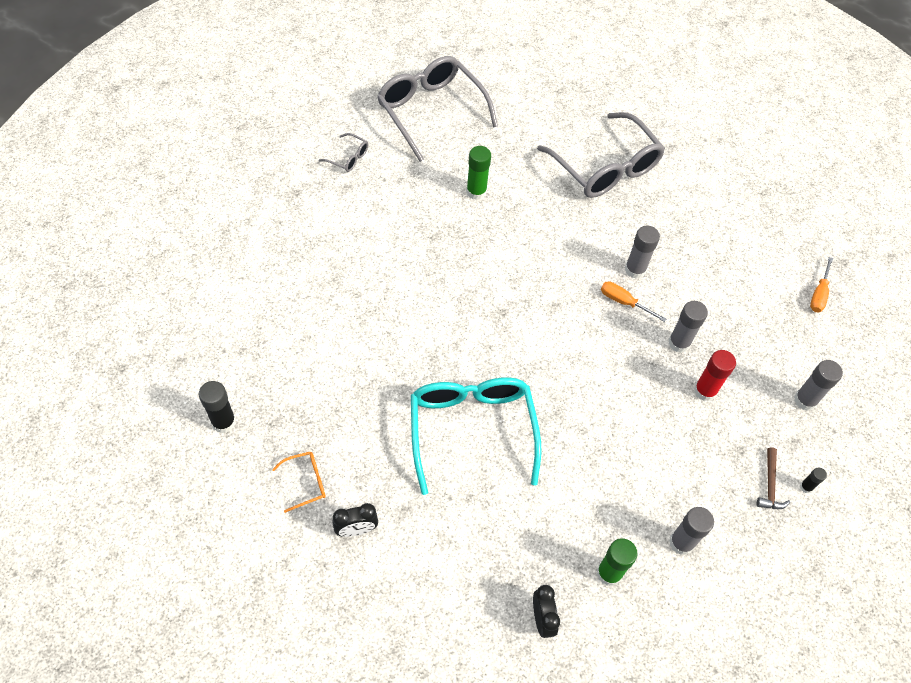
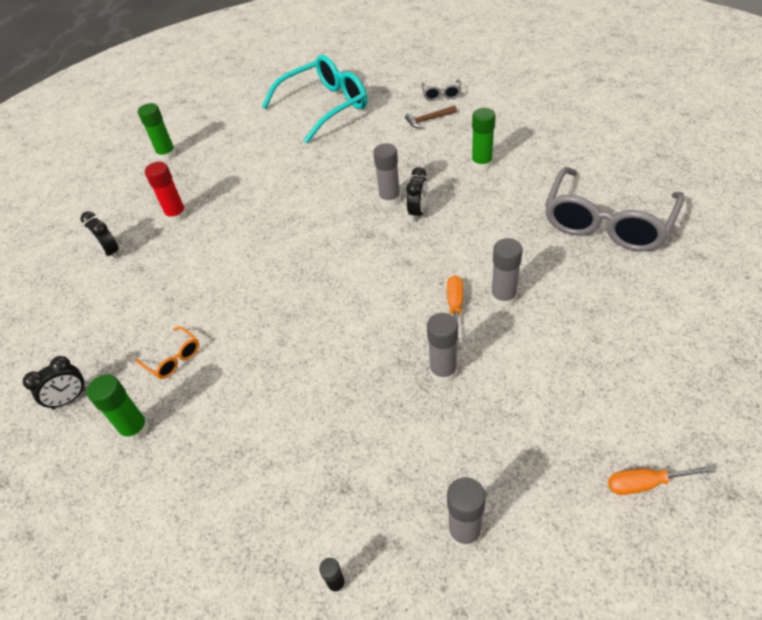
camera: 70 degrees right, 10 degrees down
black glue stick [199,381,236,433] -> green glue stick [138,103,176,161]
orange glasses [272,451,326,513] -> orange glasses moved to [136,326,199,379]
grey glasses [377,56,498,162] -> none
turquoise glasses [411,377,541,495] -> turquoise glasses moved to [262,55,367,143]
grey glue stick [669,507,714,555] -> grey glue stick moved to [373,143,401,207]
red glue stick [694,350,736,401] -> red glue stick moved to [145,162,187,223]
brown hammer [757,447,790,509] -> brown hammer moved to [405,105,457,128]
none -> black clock [406,167,428,221]

